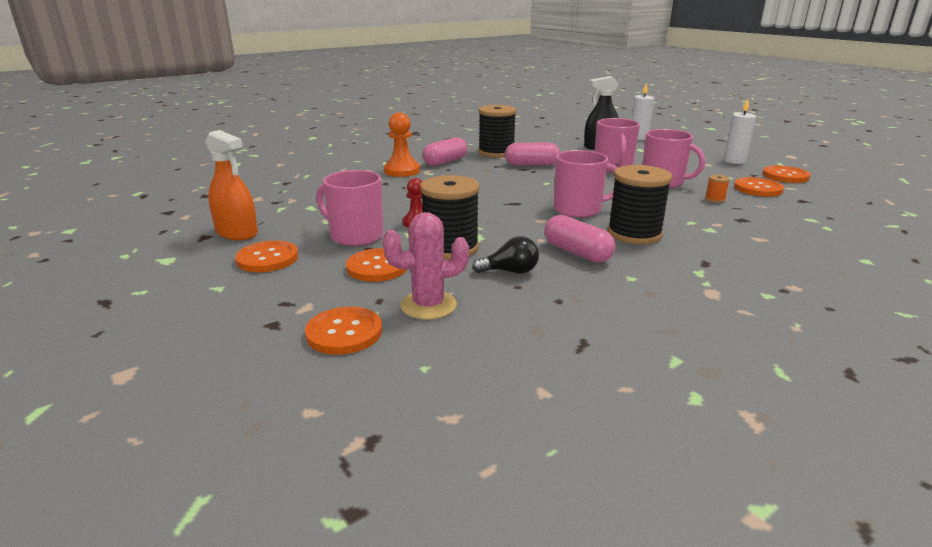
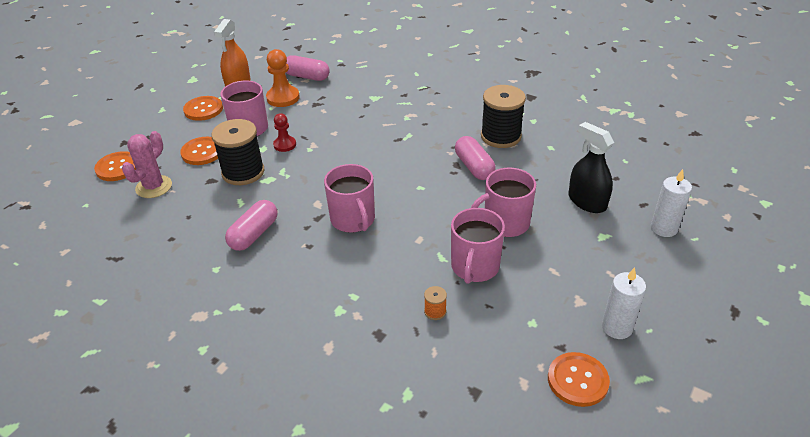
camera: 70 degrees right, 15 degrees up
pink cactus [382,212,469,320] -> pink cactus turned 60 degrees clockwise [122,131,172,198]
orange pawn [384,112,420,177] -> orange pawn moved to [266,49,300,107]
pink capsule [422,137,467,166] -> pink capsule moved to [286,55,329,81]
black light bulb [472,236,539,274] -> none
black spool [607,165,672,244] -> none
orange button [734,177,784,197] -> none

